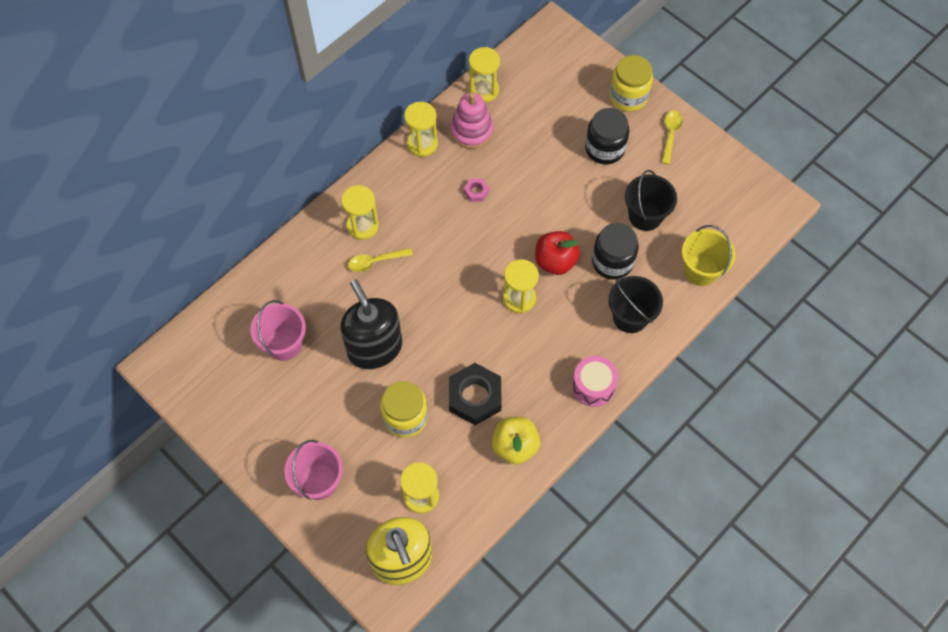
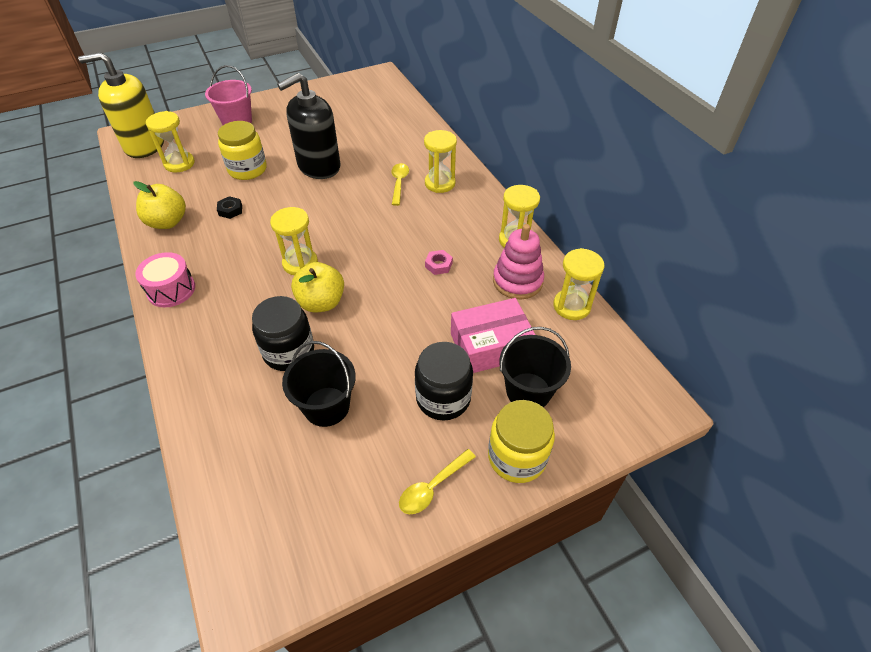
camera: 110 degrees right, 15 degrees down
pink bucket [250,300,306,361] -> none
black soap dispenser [340,279,402,369] -> black soap dispenser turned 150 degrees clockwise [277,73,341,179]
black nut [449,363,502,425] -> black nut [217,196,242,219], size x0.46
red apple [535,231,580,275] -> yellow apple [291,262,344,312]
black bucket [608,276,663,333] -> black bucket moved to [499,327,571,407]
yellow spoon [662,110,683,164] -> yellow spoon turned 105 degrees clockwise [399,449,476,514]
yellow bucket [682,225,736,286] -> none
none -> pink box [451,298,535,373]

